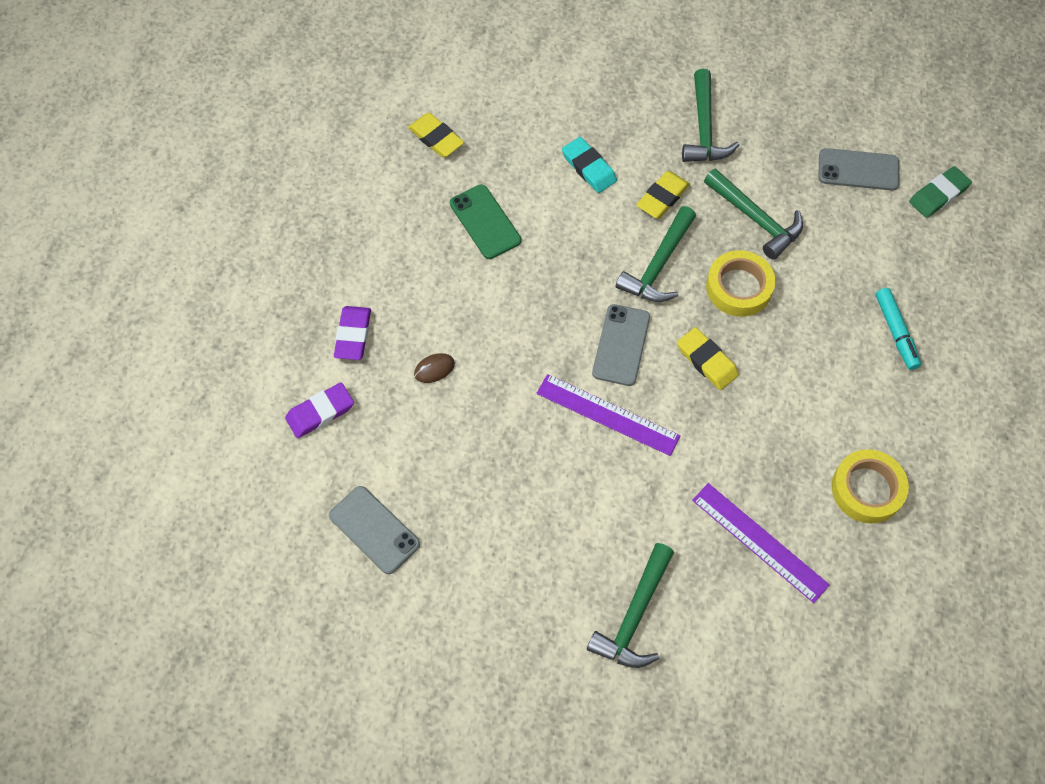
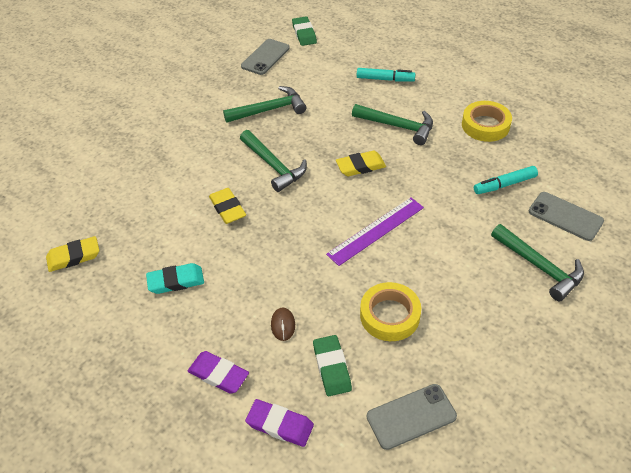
camera: 65 degrees left, 15 degrees down
purple eraser [285,382,354,438] -> purple eraser turned 60 degrees counterclockwise [245,399,314,447]
green phone [450,185,521,259] -> none
turquoise eraser [562,137,617,193] -> turquoise eraser moved to [146,263,204,294]
grey phone [592,304,650,386] -> grey phone moved to [529,192,604,241]
yellow eraser [636,171,690,219] -> yellow eraser moved to [209,188,246,224]
green hammer [682,69,739,162] -> green hammer moved to [352,104,433,145]
purple ruler [692,483,830,603] -> turquoise marker [474,166,538,194]
yellow tape [706,250,775,317] -> yellow tape moved to [360,282,421,341]
none -> green eraser [313,335,352,396]

